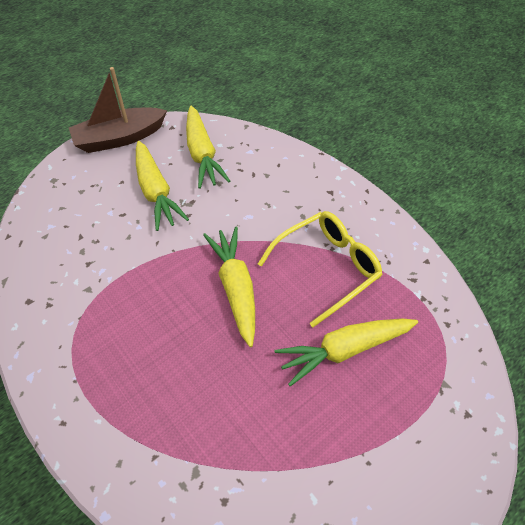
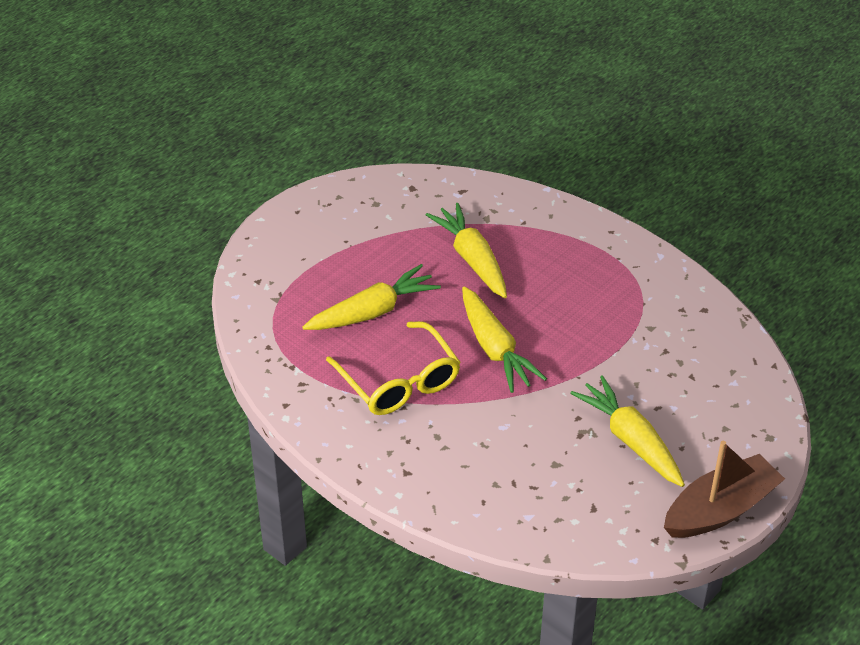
camera: 170 degrees right, 10 degrees down
yellow carrot [186,106,230,189] -> yellow carrot moved to [426,203,507,298]
yellow glasses [258,211,383,327] -> yellow glasses turned 75 degrees counterclockwise [326,321,461,415]

